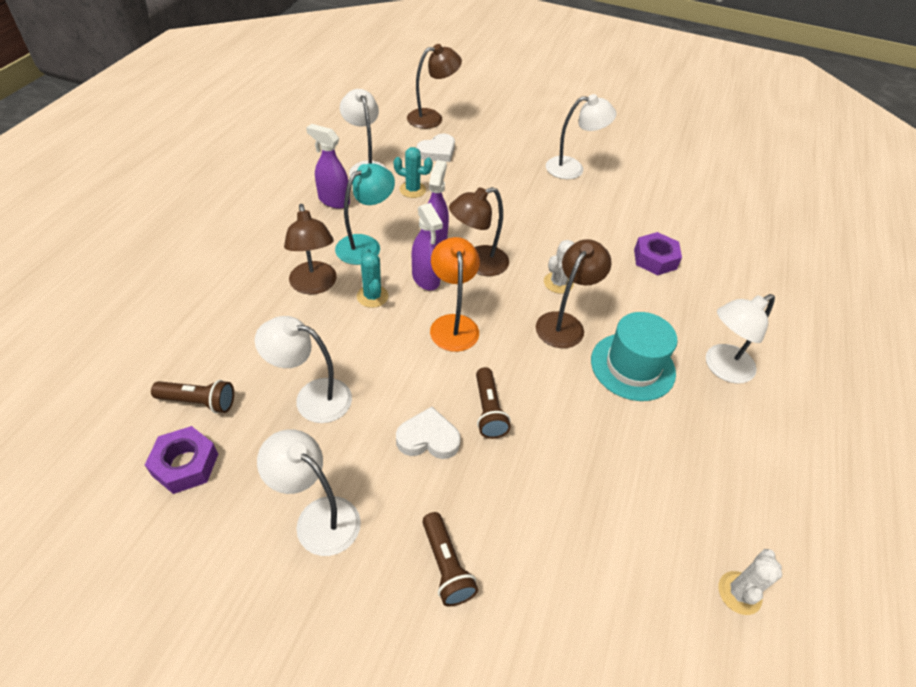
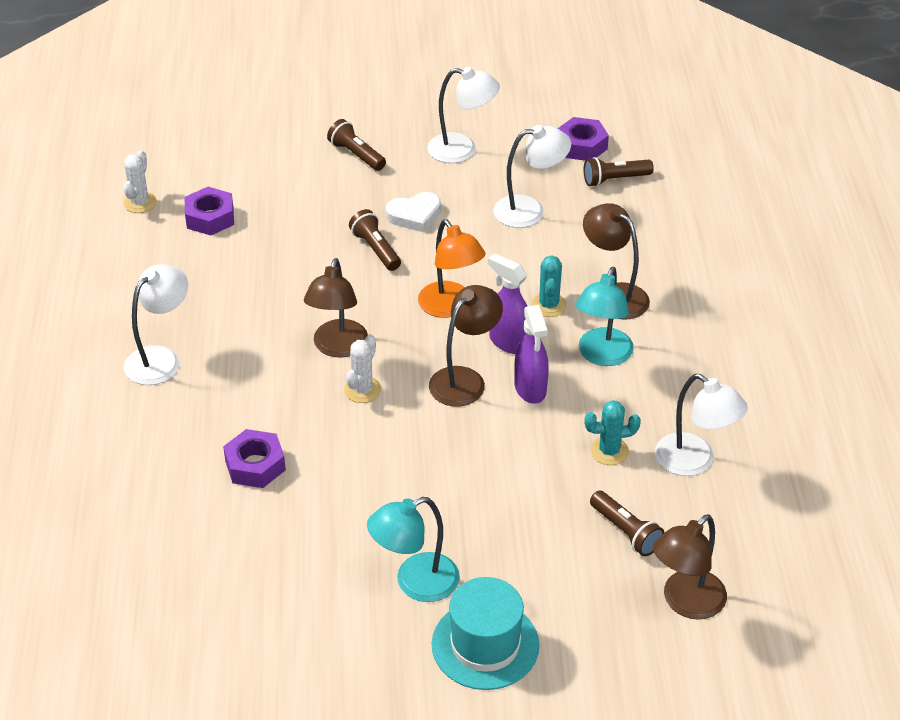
camera: 160 degrees right, 5 degrees down
purple spray bottle [306,124,350,209] -> none
turquoise cactus [357,247,389,308] -> turquoise cactus turned 45 degrees clockwise [531,255,567,317]
white heart [417,134,455,162] -> brown flashlight [590,491,665,556]
white lamp [546,94,617,179] -> turquoise lamp [367,497,460,602]
turquoise hat [591,312,678,401] -> turquoise hat moved to [432,577,540,690]
none -> purple nut [185,187,234,235]

